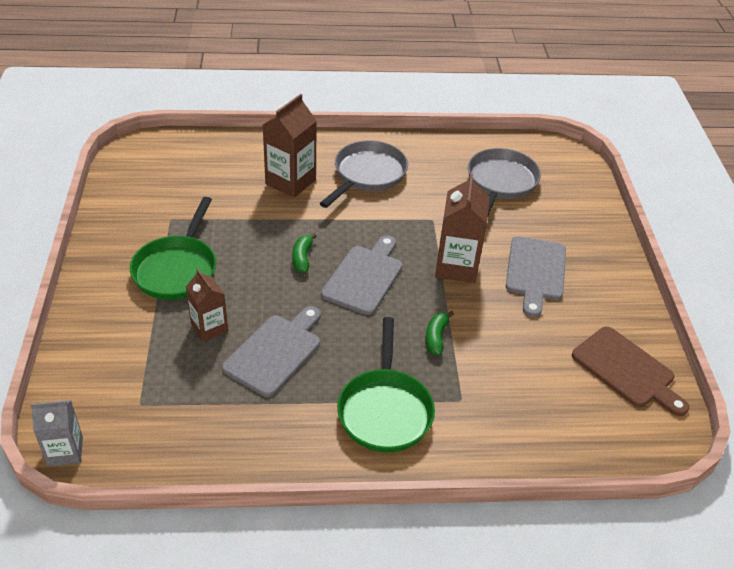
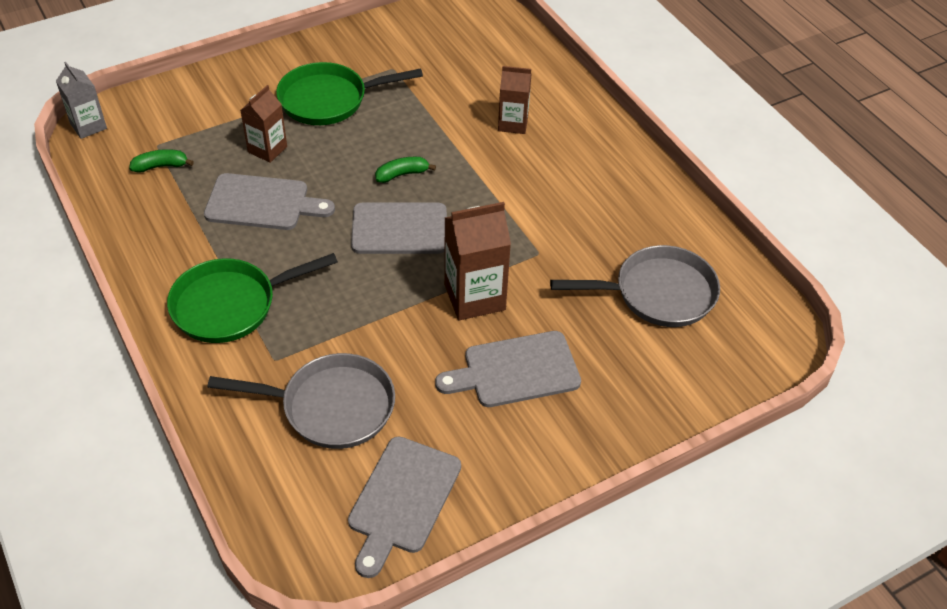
camera: 65 degrees right, 5 degrees up
brown carton [263,94,317,198] -> brown carton [498,66,532,134], size x0.63
grey pan [320,140,408,208] -> grey pan moved to [208,353,395,449]
green banana [426,311,454,355] -> green banana moved to [129,149,194,173]
brown cutting board [572,327,689,416] -> grey cutting board [348,436,461,578]

